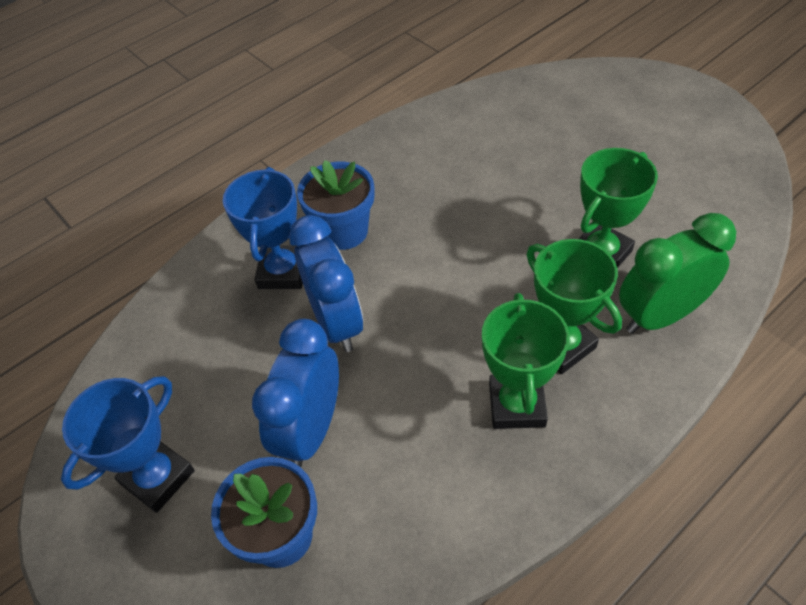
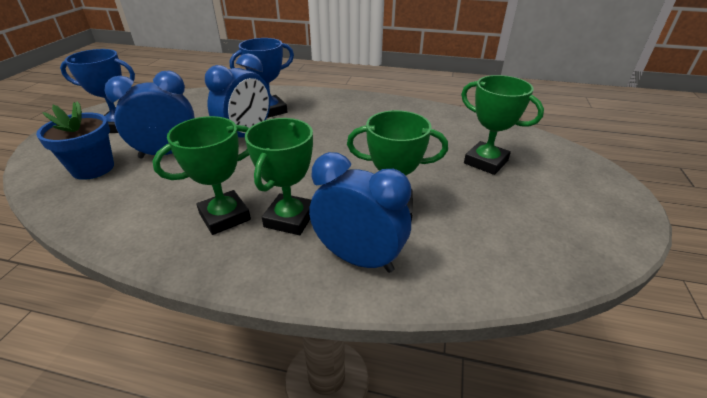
camera: 50 degrees right, 15 degrees down
blue flower pot [297,160,375,250] -> none
green clock [619,213,736,334] -> blue clock [309,152,411,273]
none -> green trophy [461,75,544,175]

